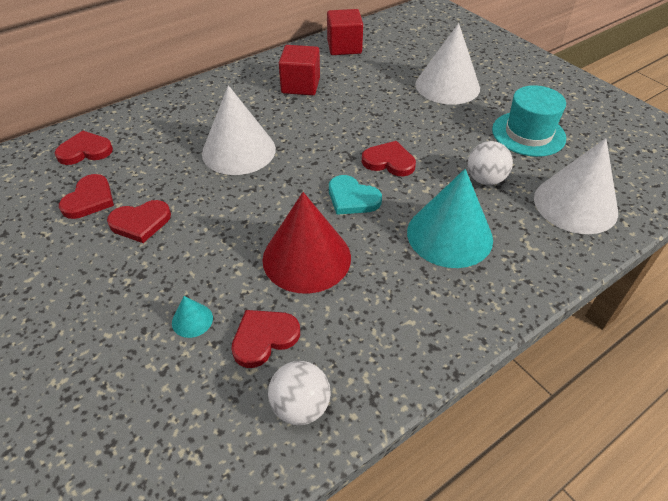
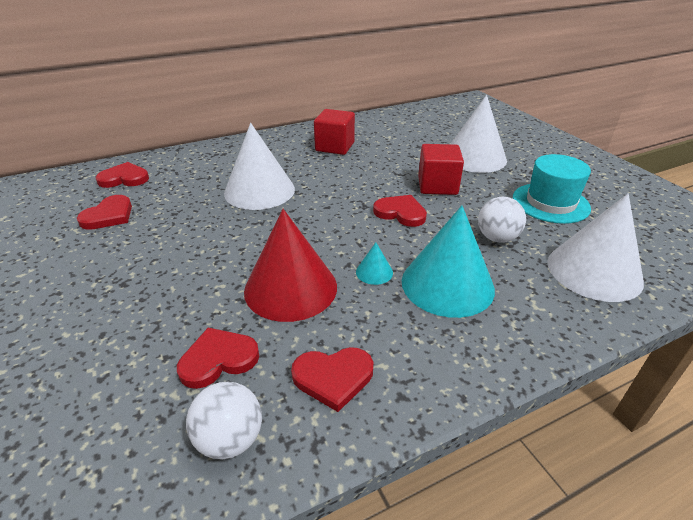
camera: 10 degrees right, 10 degrees down
red heart [107,200,171,243] -> red heart moved to [291,347,373,412]
turquoise cone [172,296,213,338] -> turquoise cone moved to [356,242,393,285]
red cube [327,9,363,55] -> red cube moved to [418,144,464,195]
turquoise heart [329,175,382,215] -> none

